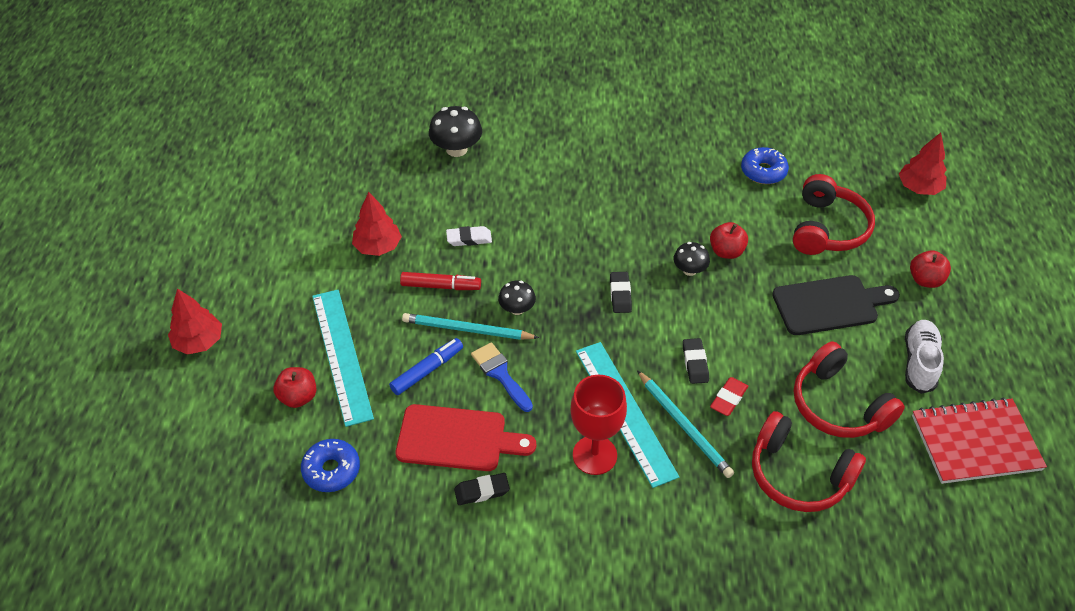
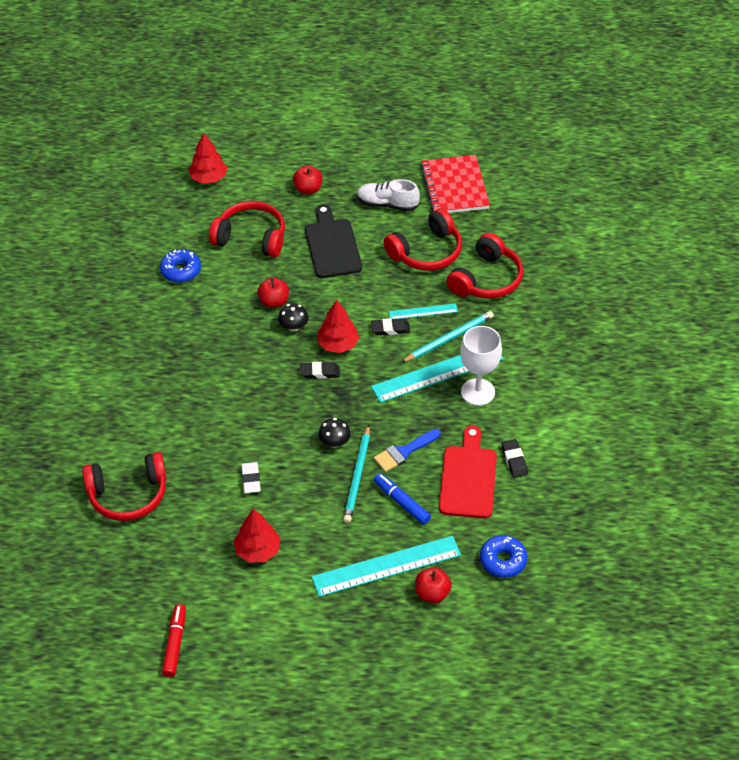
camera: 90 degrees left, 0 degrees up
red tree [168,289,222,355] -> red tree moved to [317,300,359,353]
red marker [400,272,481,290] -> red marker moved to [162,604,186,677]
black mushroom [429,106,482,157] -> red headphones [82,452,167,521]
red goblet [570,375,627,475] -> white goblet [460,326,502,406]
red eraser [710,377,748,416] -> turquoise ruler [389,303,458,319]

